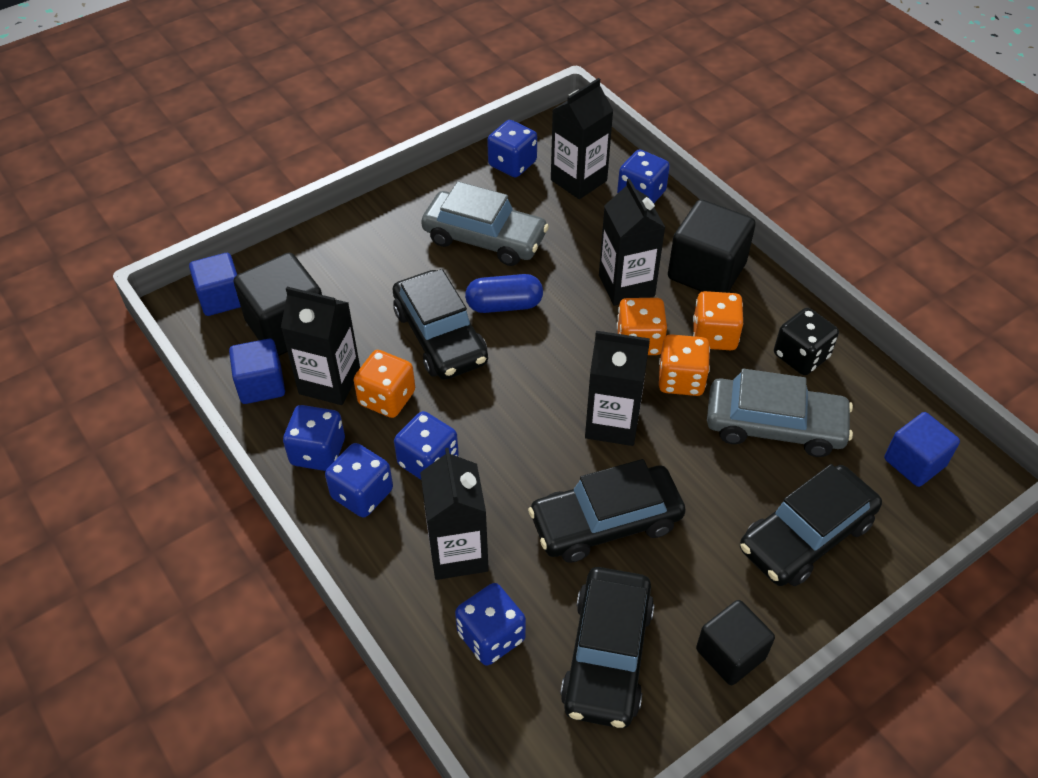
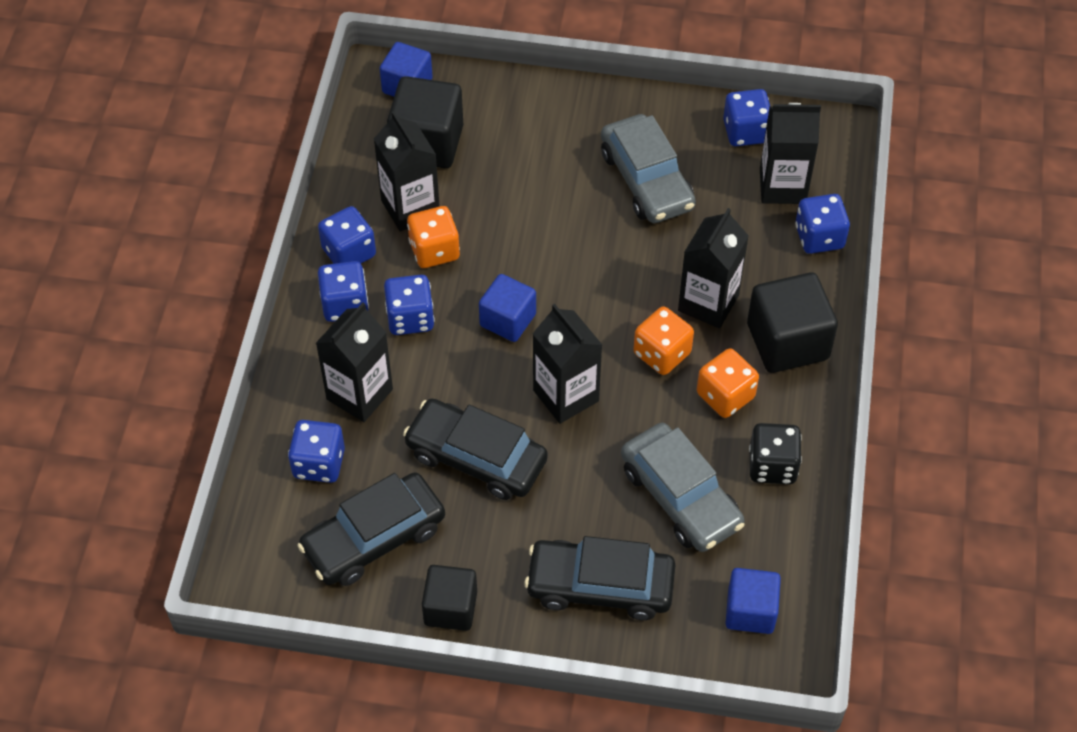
camera: 45 degrees right, 5 degrees up
blue cube [229,339,285,404] -> blue cube moved to [479,274,536,342]
black car [392,269,488,380] -> none
blue capsule [465,274,543,313] -> none
orange dice [659,334,710,396] -> none

